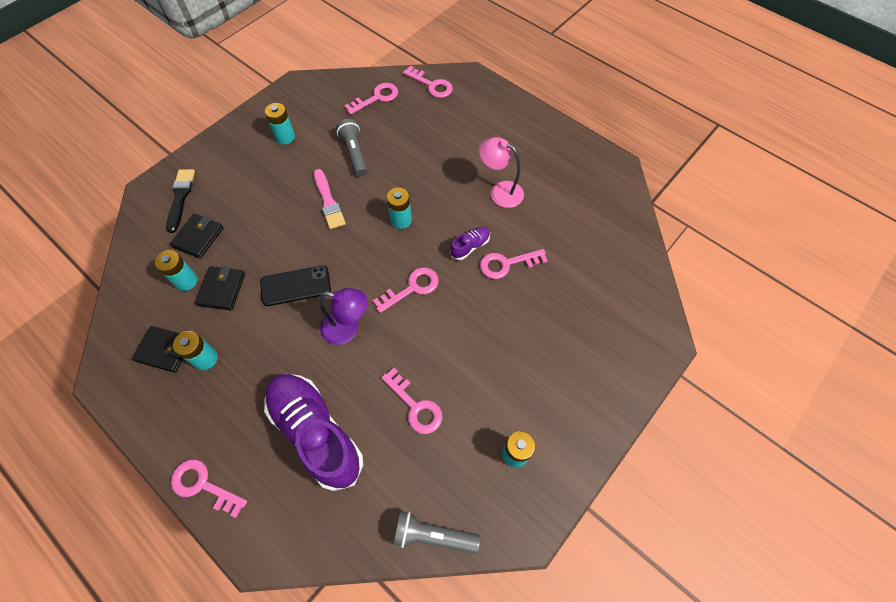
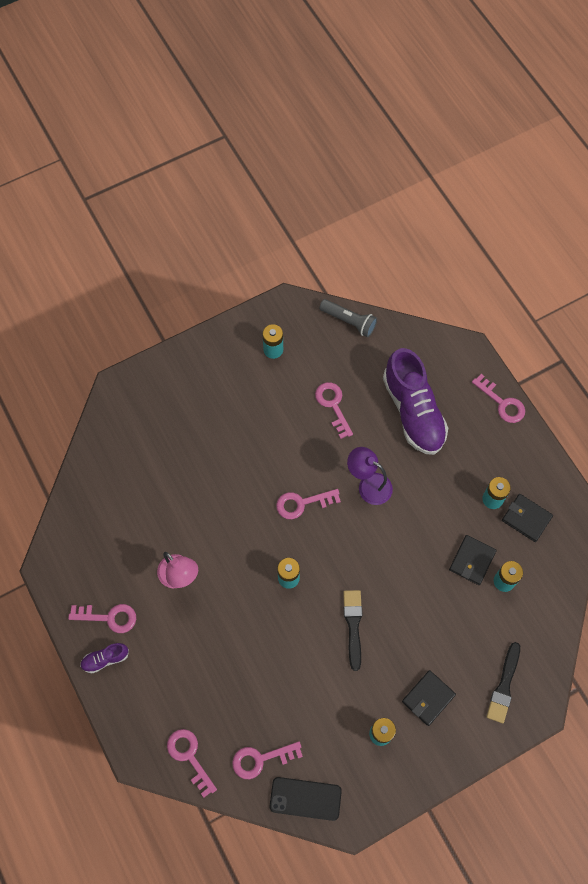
camera: 160 degrees left, 5 degrees up
black wallet [170,214,223,259] -> black wallet moved to [402,670,456,726]
black phone [260,265,331,306] -> black phone moved to [270,777,342,821]
pink brush [314,169,346,229] -> black brush [343,590,362,671]
grey flashlight [336,119,367,176] -> none
purple shoe [450,227,490,260] -> purple shoe moved to [80,643,129,673]
pink key [480,249,548,279] -> pink key moved to [68,604,136,633]

